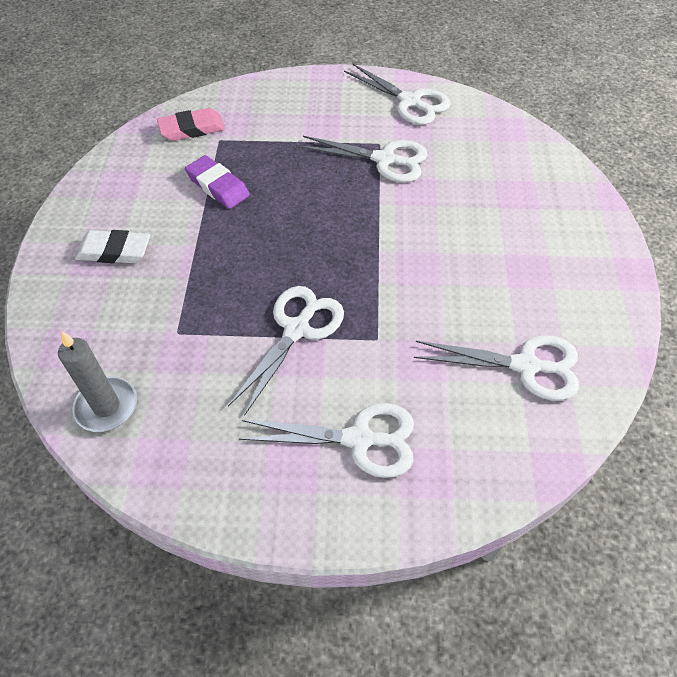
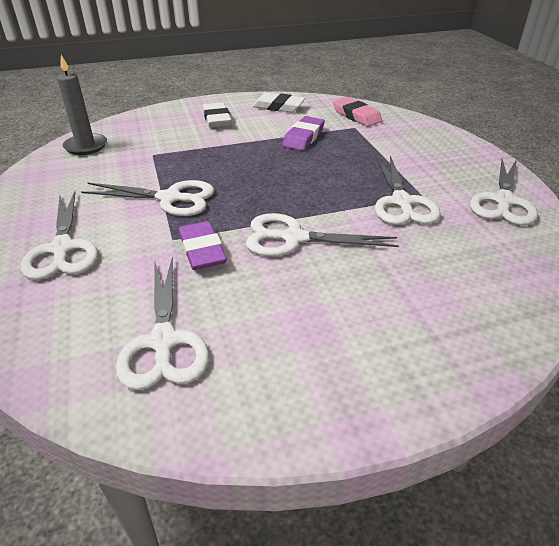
camera: 70 degrees right, 15 degrees down
none -> purple eraser [179,221,227,270]
none -> white scissors [246,213,399,256]
none -> white eraser [252,93,305,112]

